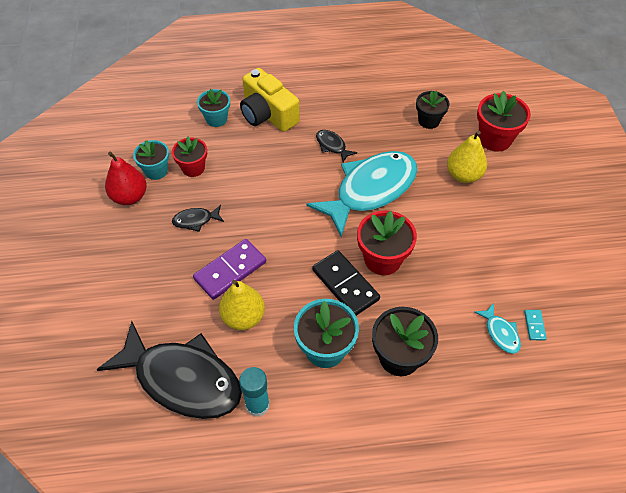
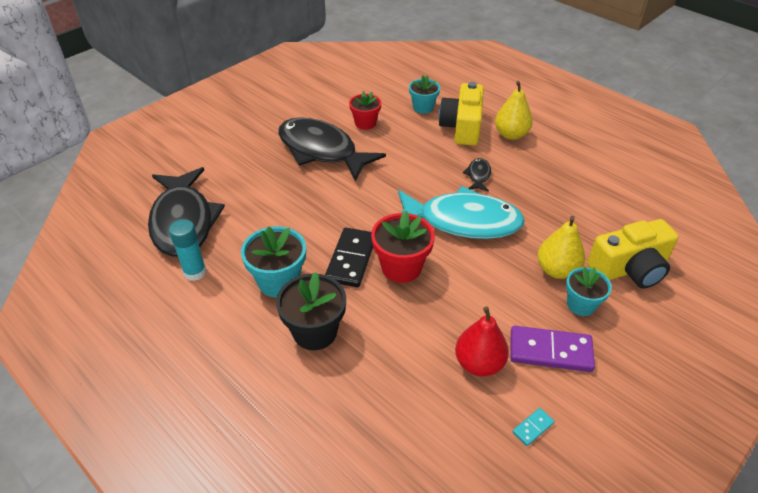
camera: 50 degrees right, 10 degrees down
red pear [105,152,147,205] -> red pear moved to [455,307,509,376]
turquoise flower pot [133,140,169,180] -> turquoise flower pot moved to [566,267,612,316]
black fish [172,205,224,232] -> black fish [278,117,386,182], size x2.45
purple domino [193,239,266,300] -> purple domino moved to [510,326,595,372]
yellow pear [219,280,265,330] -> yellow pear moved to [495,81,533,140]
black flower pot [416,91,450,129] -> none
turquoise fish [474,303,521,354] -> none
red flower pot [477,91,531,152] -> yellow camera [587,219,679,289]
turquoise domino [524,310,547,341] -> turquoise domino moved to [513,408,555,446]

